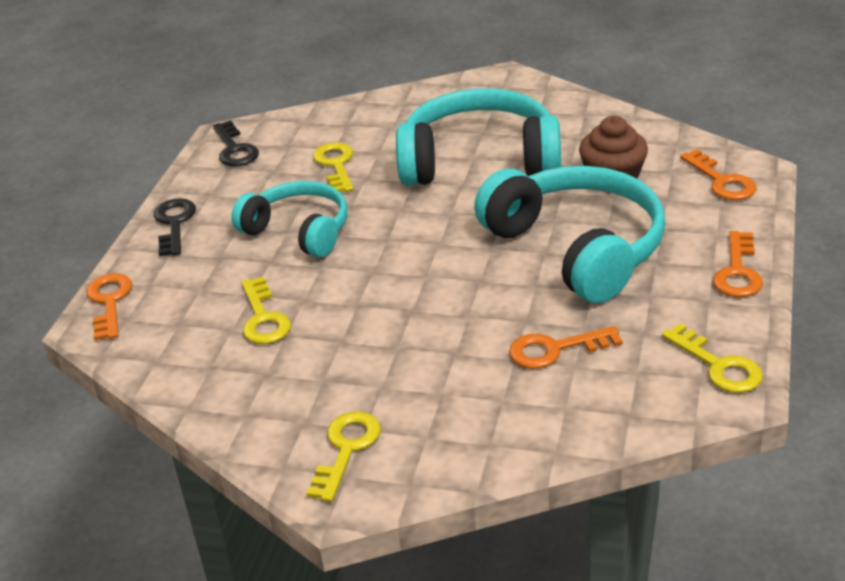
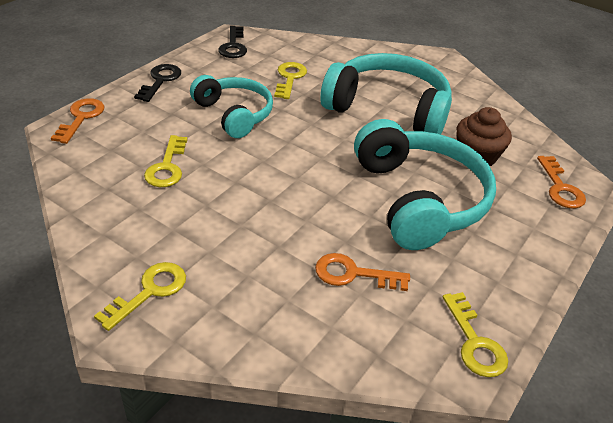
camera: 15 degrees right, 5 degrees up
orange key [713,231,763,297] -> none

